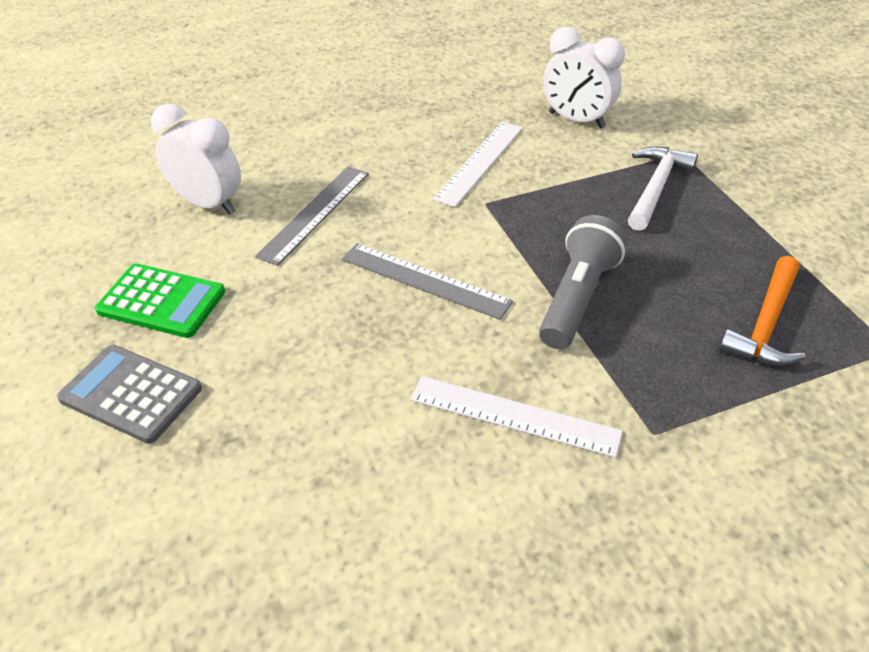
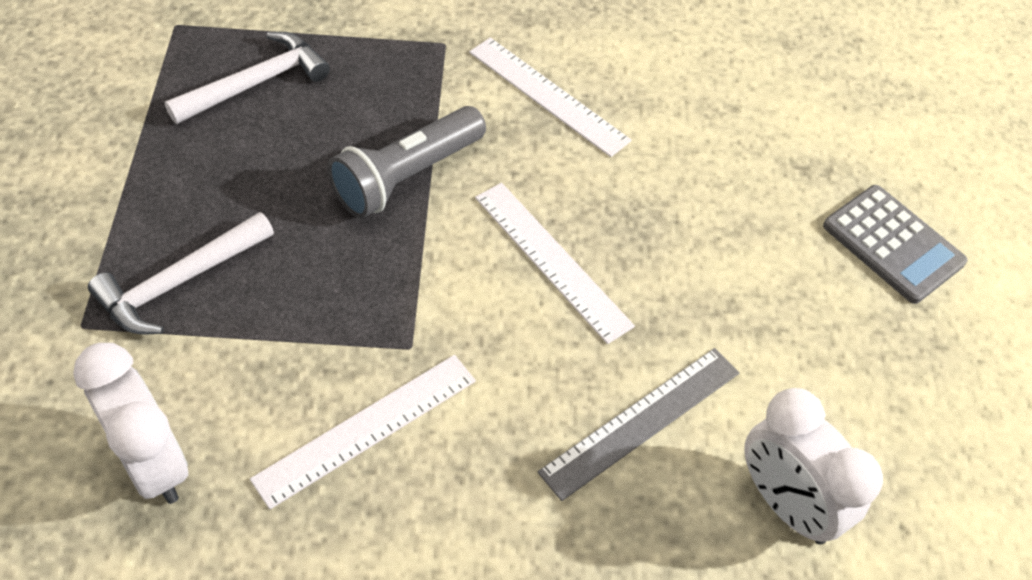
camera: 160 degrees left, 10 degrees up
green calculator [95,263,225,338] -> none
grey ruler [342,243,513,320] -> white ruler [475,183,635,344]
orange hammer [719,256,806,367] -> white hammer [165,32,330,124]

